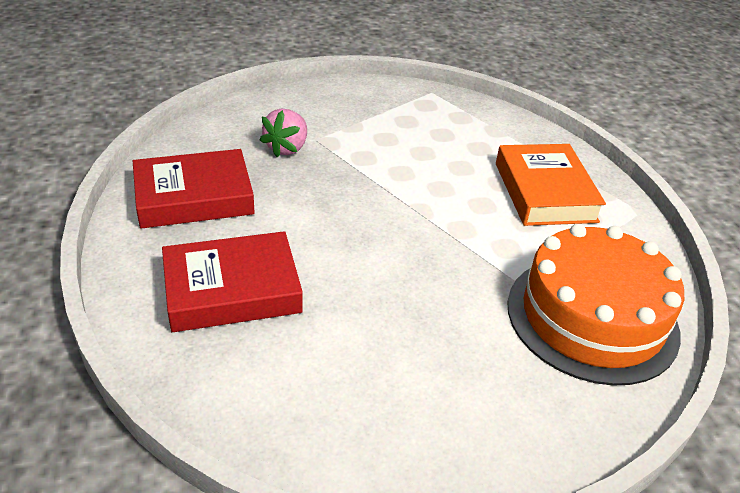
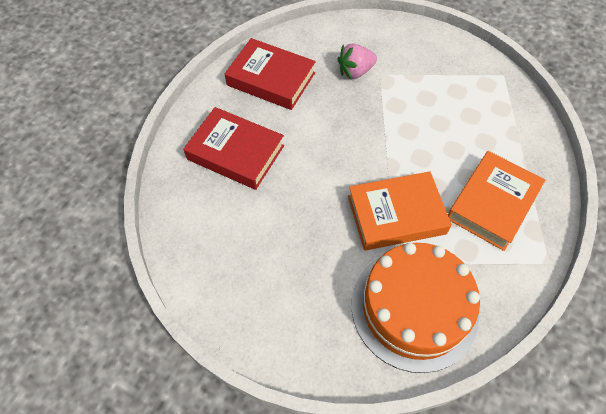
camera: 45 degrees right, 20 degrees up
none -> orange book [348,171,452,251]

